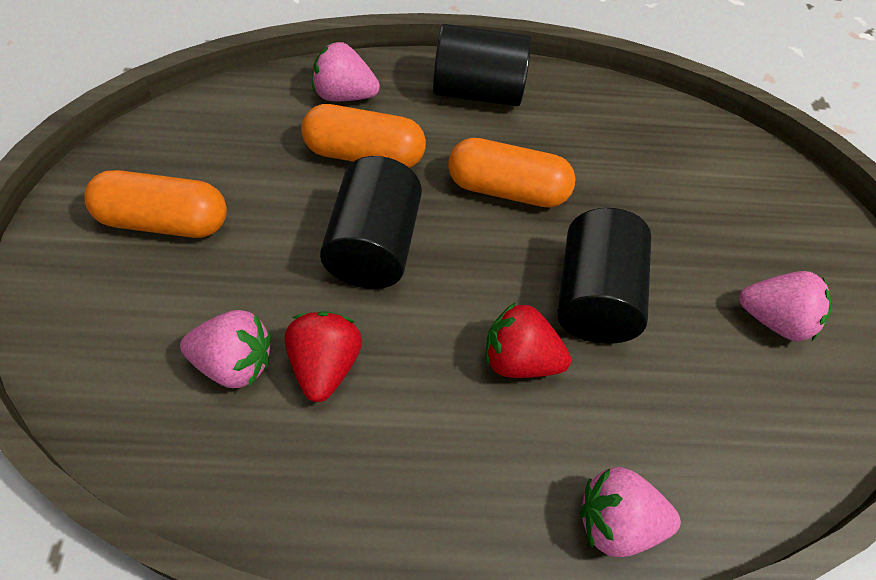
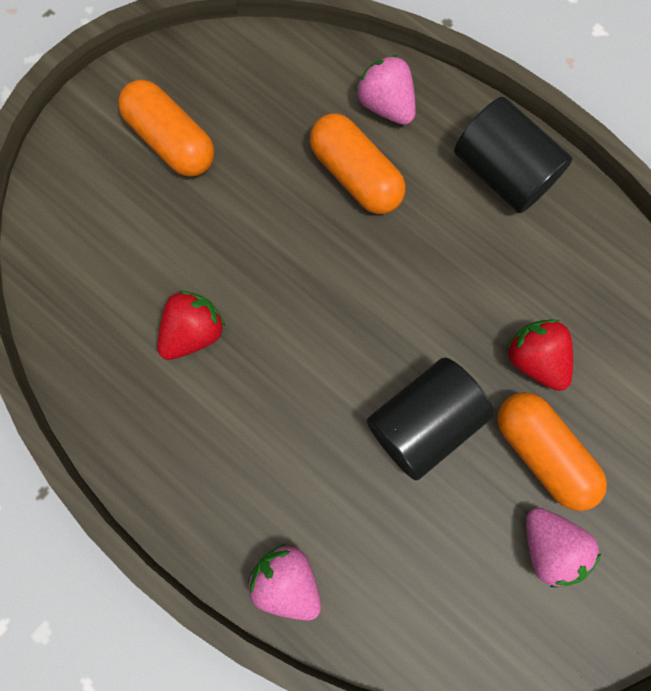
camera: 45 degrees right, 20 degrees up
pink strawberry [180,310,271,388] -> none
black cylinder [320,156,422,289] -> none
orange capsule [448,138,576,208] -> orange capsule moved to [497,392,607,511]
red strawberry [485,302,571,378] -> red strawberry moved to [506,319,573,391]

